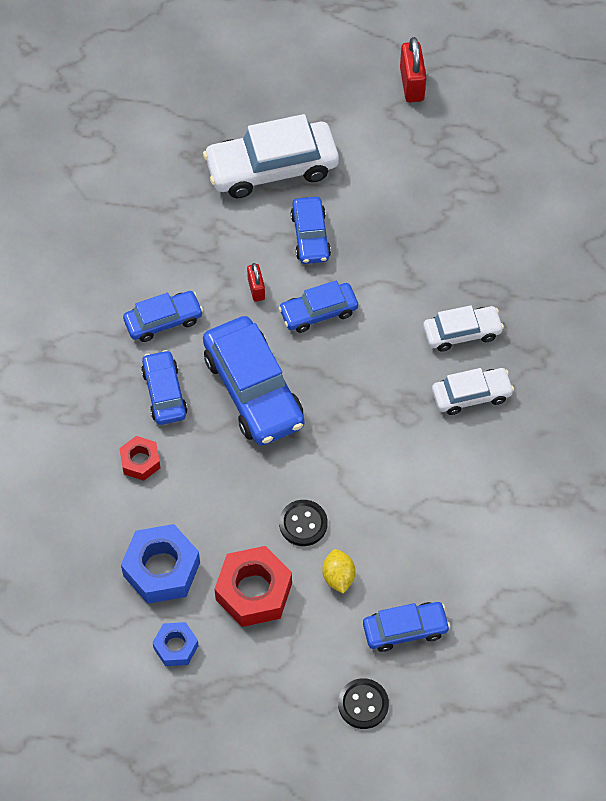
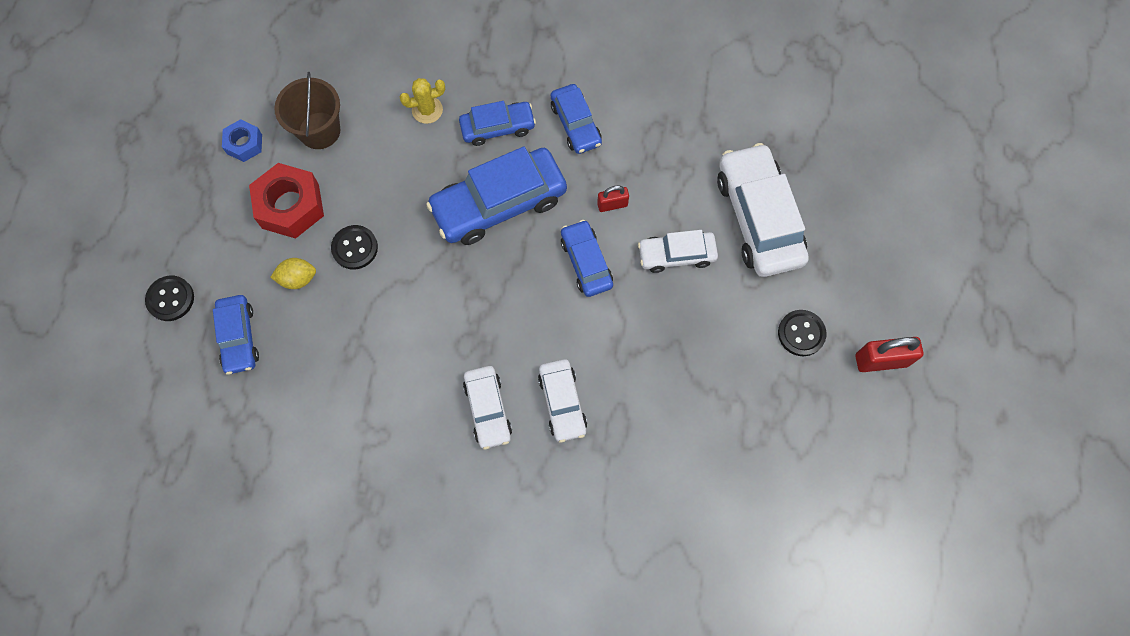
camera: 90 degrees right, 10 degrees up
red nut [119,436,161,481] -> yellow cactus [400,78,445,124]
blue nut [121,524,200,604] -> brown bucket [274,72,340,149]
blue car [291,197,331,264] -> white car [638,230,718,273]
none -> black button [778,310,826,356]

